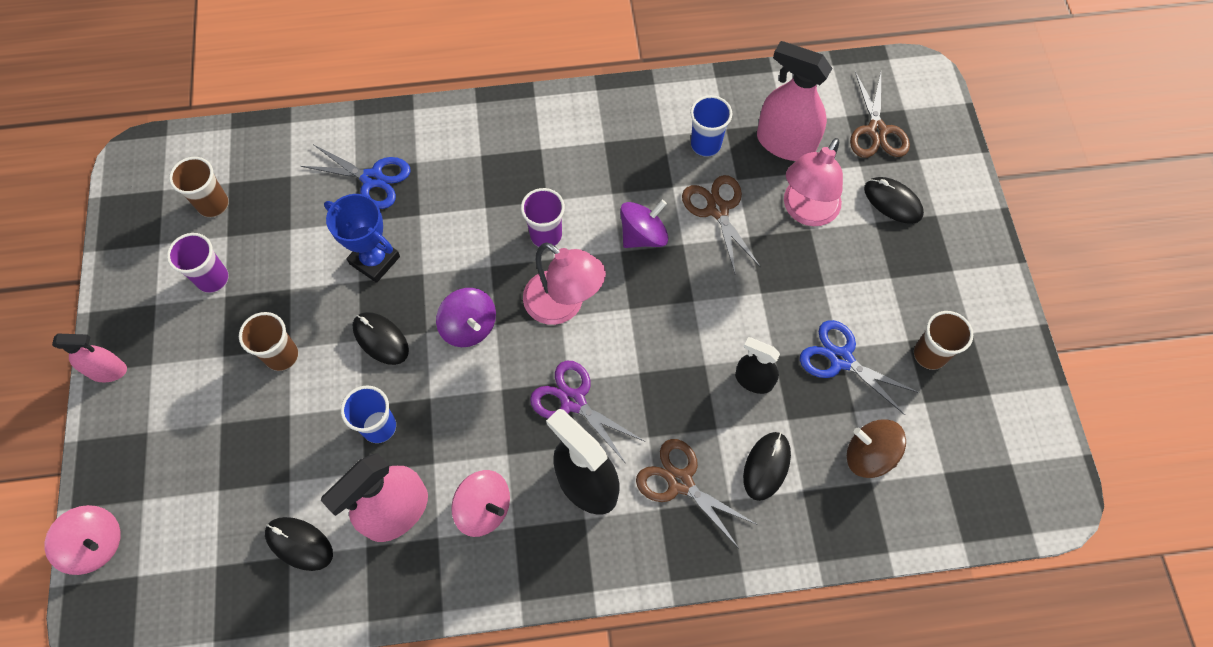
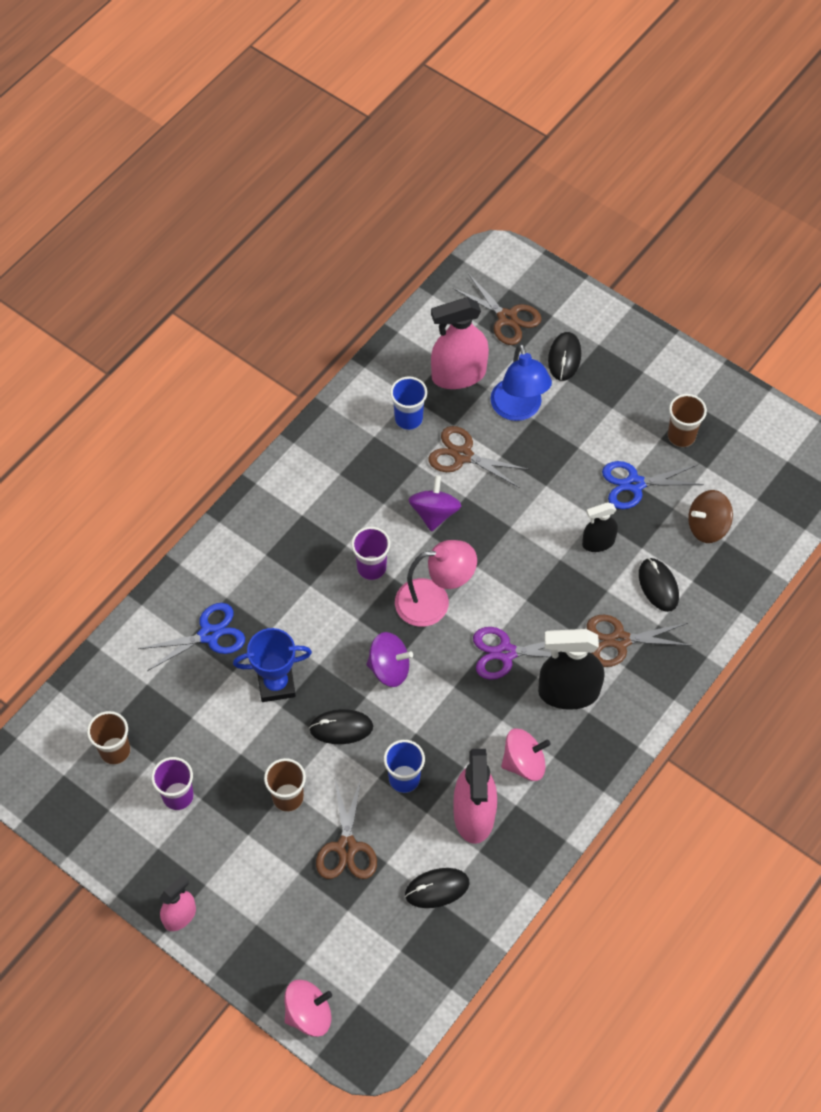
camera: 45 degrees left, 5 degrees down
pink lamp [784,138,843,226] -> blue lamp [490,343,552,421]
black mouse [864,177,924,224] -> black mouse turned 75 degrees counterclockwise [548,332,581,381]
none -> brown scissors [316,779,377,879]

